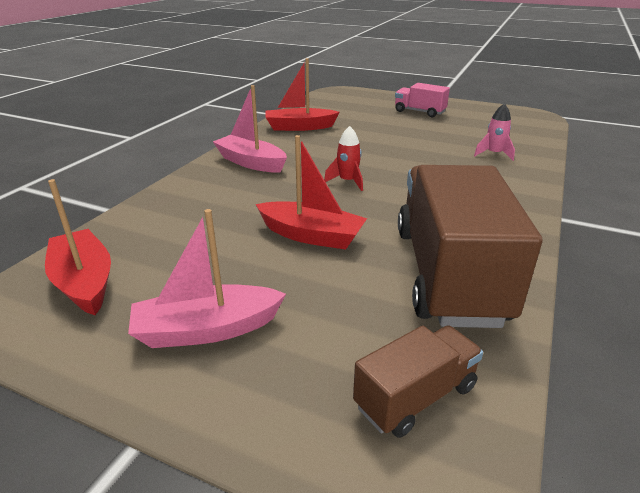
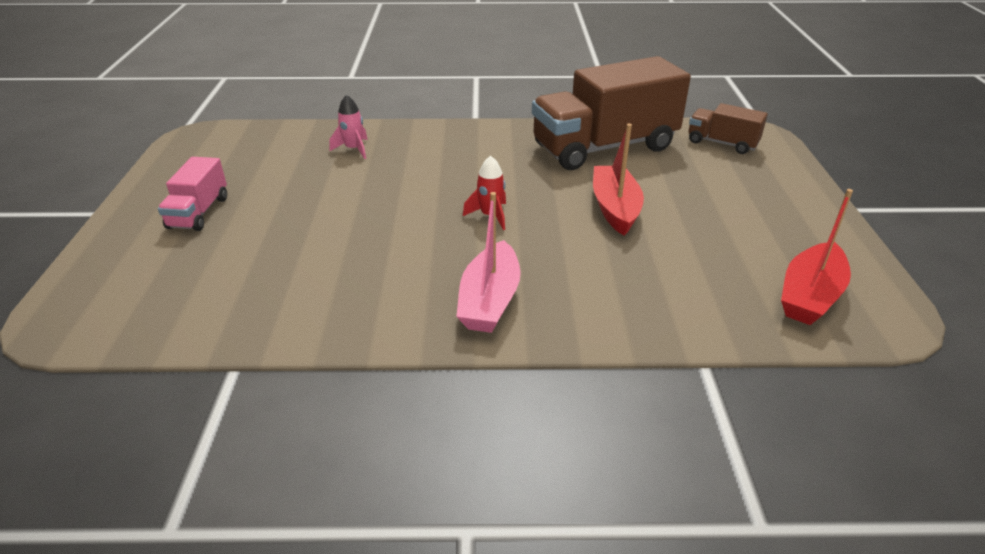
camera: 115 degrees left, 5 degrees up
pink boat [128,209,286,348] -> none
red boat [265,58,339,131] -> none

